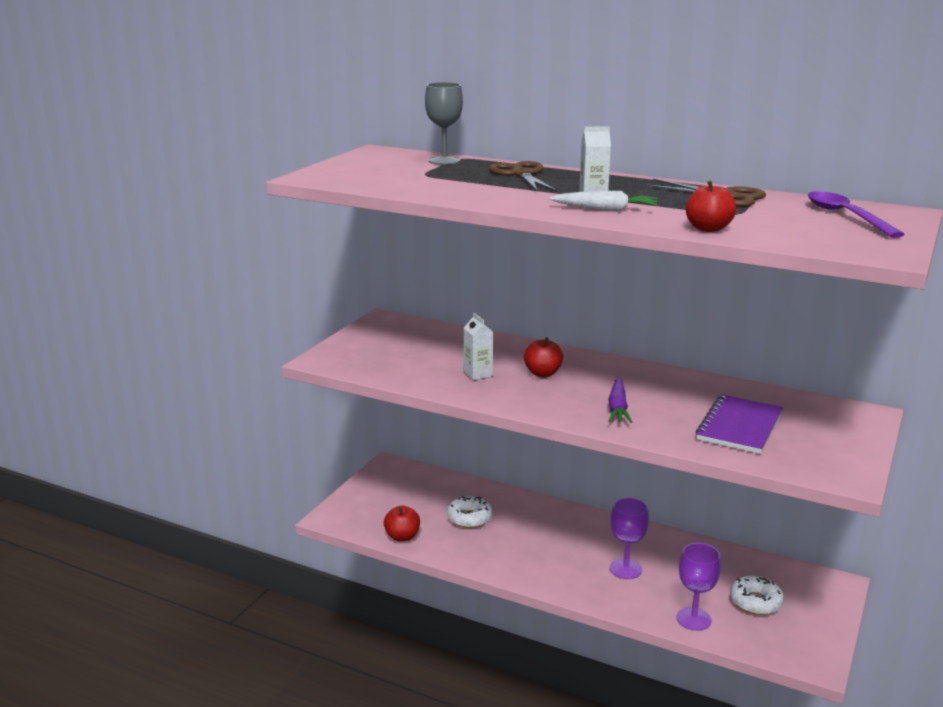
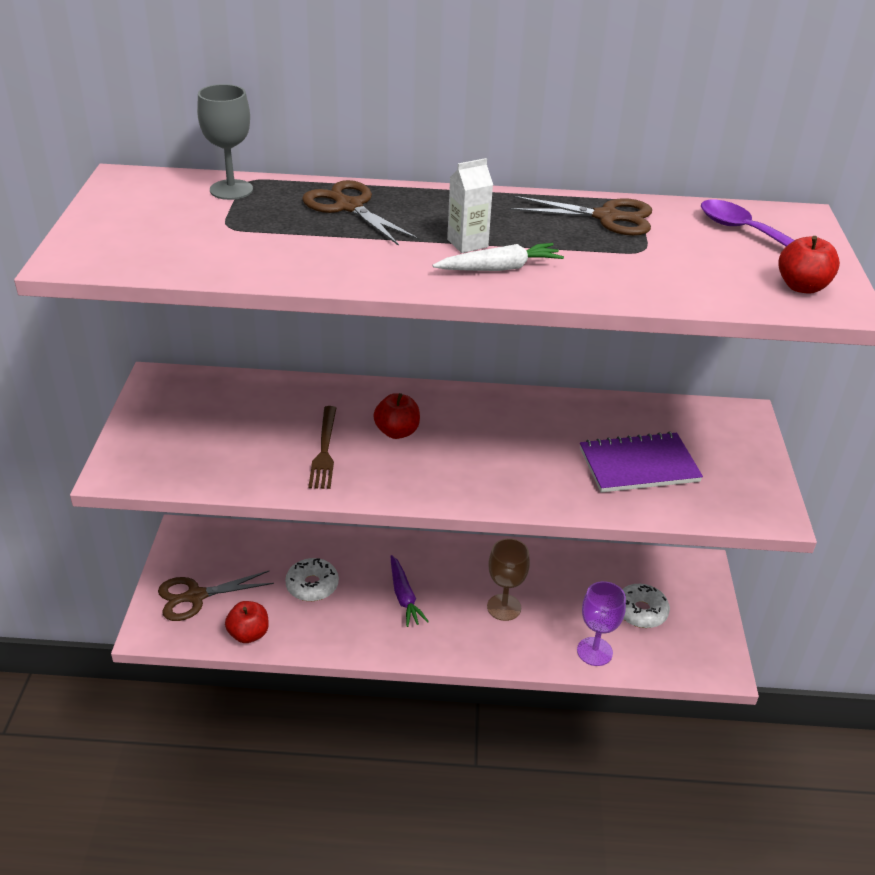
camera: 25 degrees left, 15 degrees up
white carton [464,313,493,380] -> brown fork [308,406,336,489]
purple carrot [608,377,632,423] -> purple carrot moved to [391,555,429,627]
purple goblet [610,498,649,579] -> brown goblet [487,538,530,621]
red apple [686,181,736,232] -> red apple moved to [778,236,840,294]
purple notebook [696,395,783,454] -> purple notebook turned 75 degrees clockwise [580,432,703,492]
none -> brown scissors [158,570,274,621]

